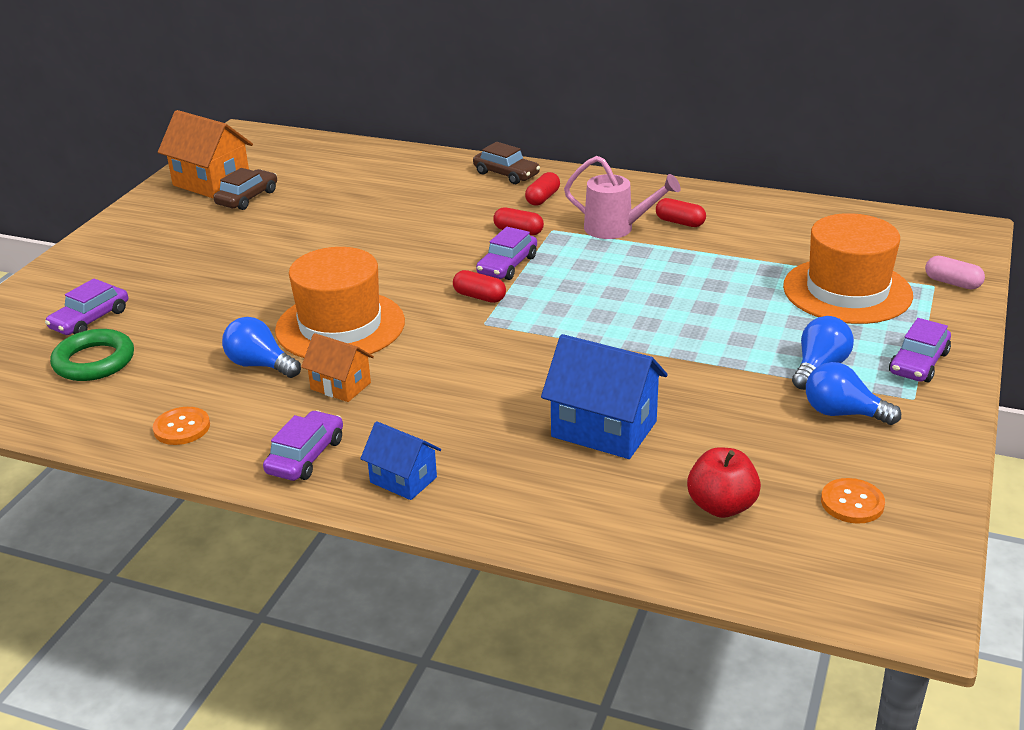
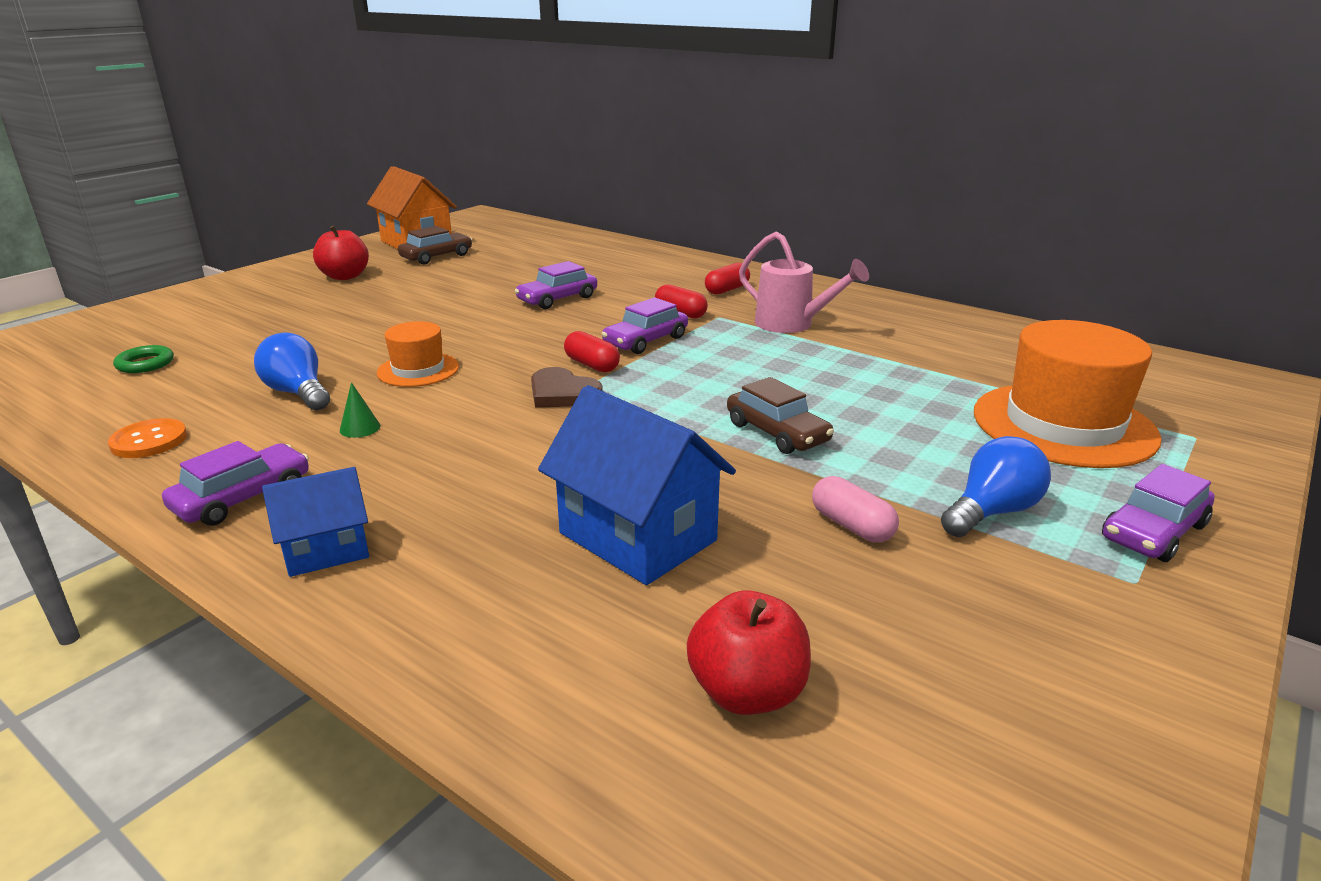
camera: 15 degrees right, 5 degrees down
purple car [45,278,128,335] -> purple car moved to [515,261,597,309]
green ring [50,329,134,381] -> green ring [113,345,174,373], size x0.59
orange hat [275,247,405,358] -> orange hat [377,321,459,387], size x0.53
orange house [301,333,374,402] -> green cone [340,382,380,438]
blue house [360,421,441,500] -> blue house turned 75 degrees counterclockwise [262,467,369,577]
brown car [473,142,540,184] -> brown car moved to [727,377,834,454]
red capsule [656,198,706,227] -> none
blue light bulb [806,362,901,425] -> none
orange button [821,478,885,524] -> none
pink capsule [925,256,985,289] -> pink capsule moved to [812,476,899,543]
none -> red apple [313,226,369,280]
none -> brown heart [531,367,603,407]

